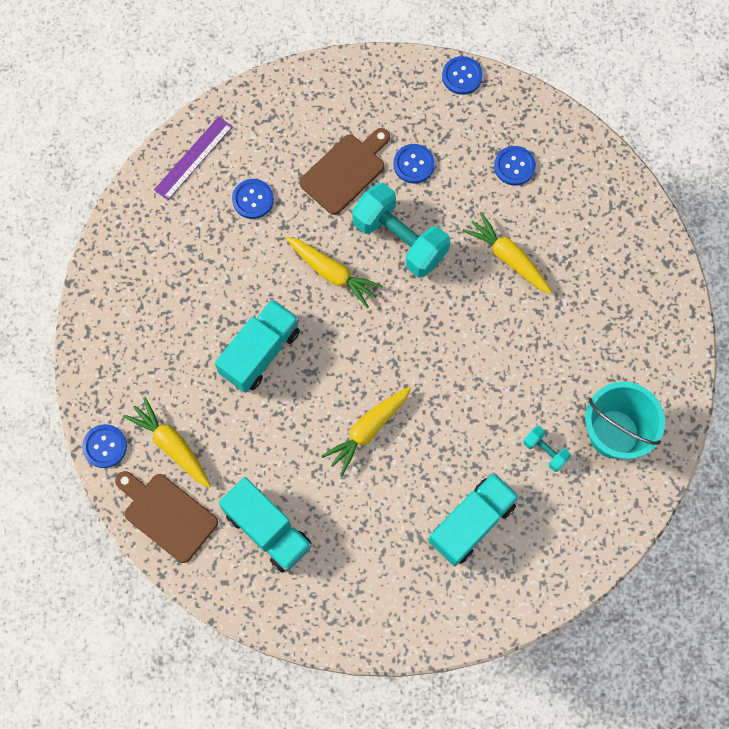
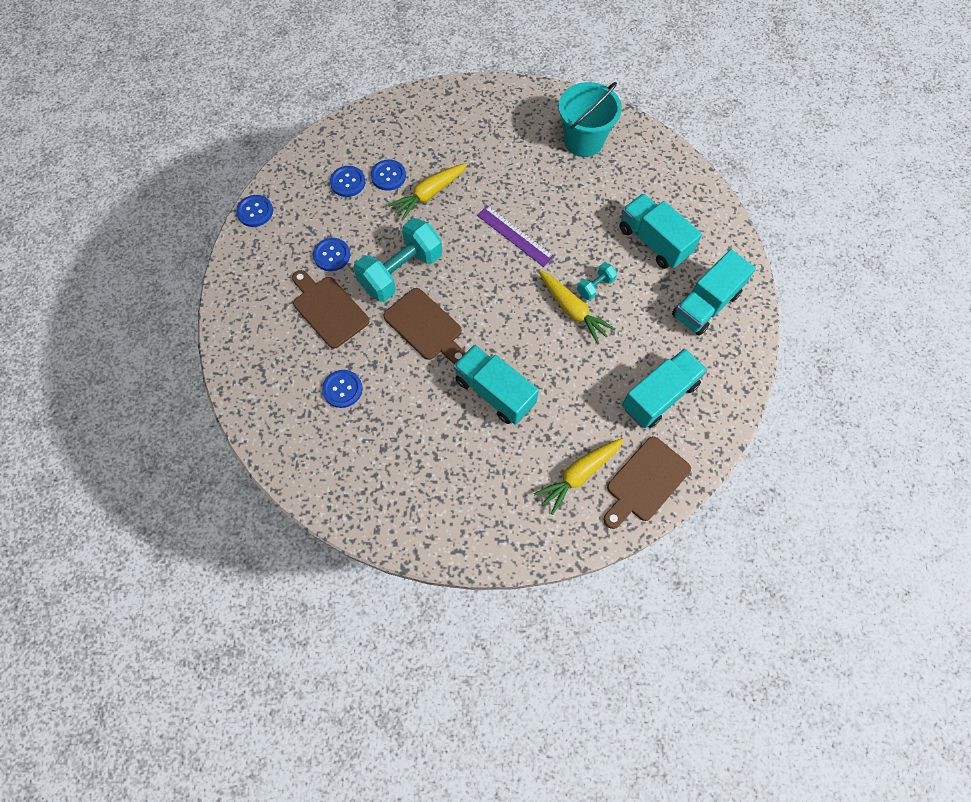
camera: 85 degrees left, 5 degrees down
blue button [82,424,127,468] -> blue button moved to [371,160,406,191]
purple ruler [154,116,233,200] -> purple ruler moved to [477,205,554,267]
yellow carrot [286,237,383,308] -> brown cutting board [383,288,466,364]
turquoise dumbbell [523,426,571,472] -> turquoise dumbbell moved to [577,262,617,300]
none -> turquoise truck [672,249,756,336]

